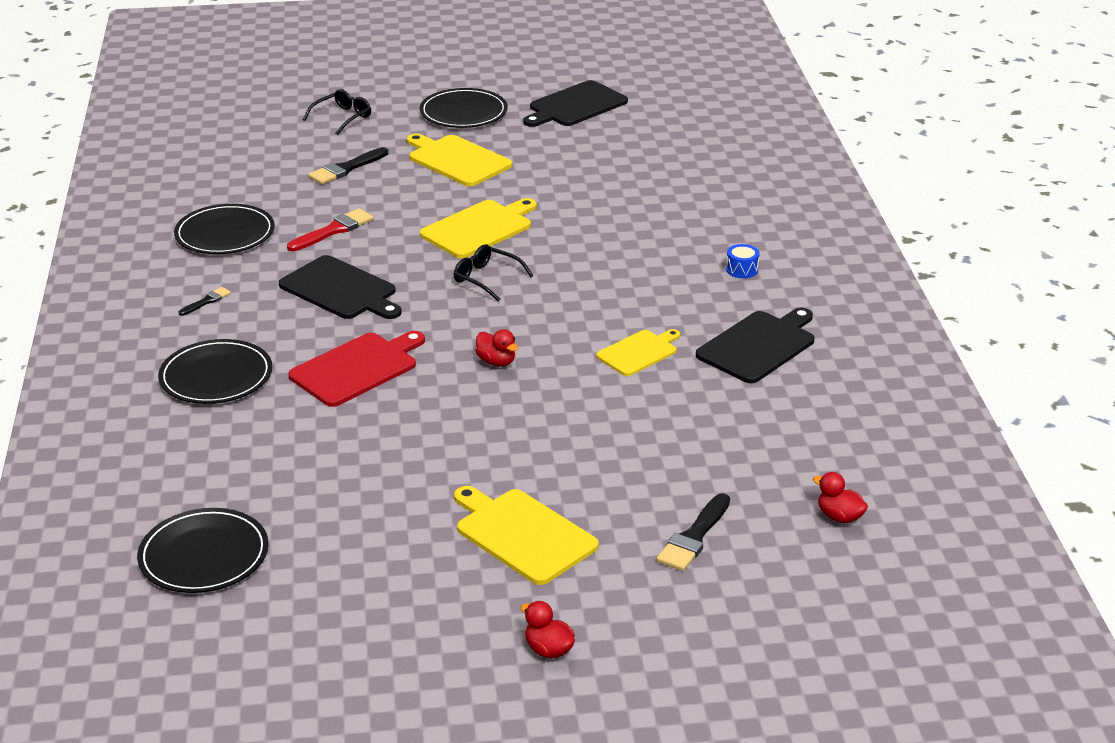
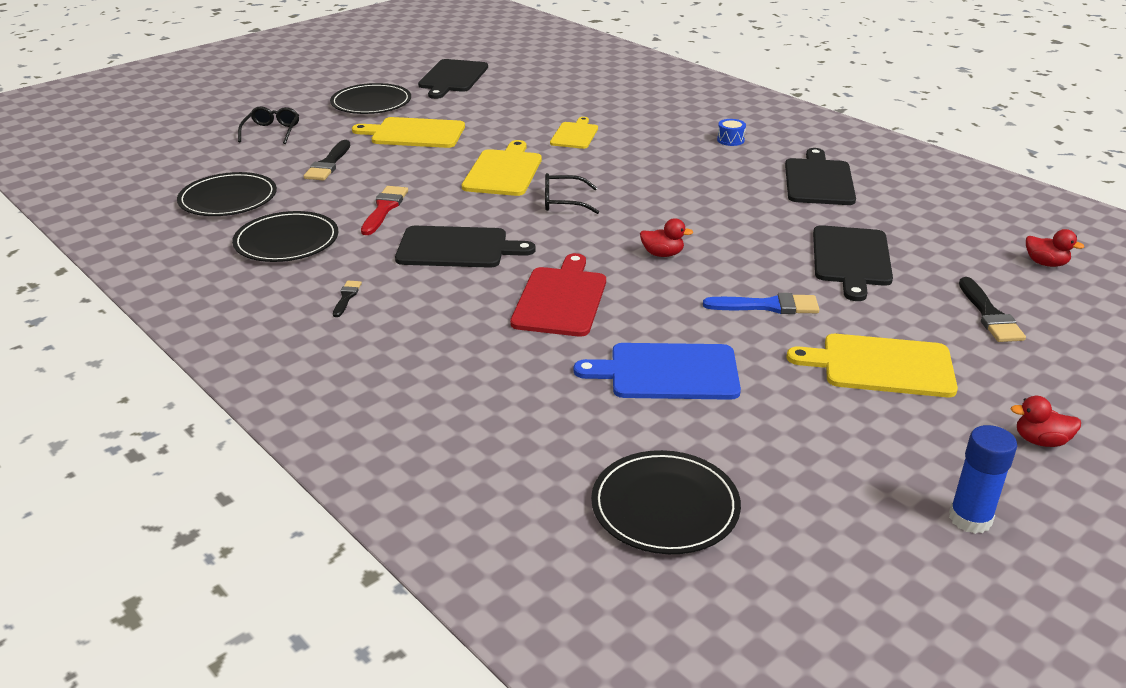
camera: 35 degrees left, 0 degrees up
black plate [158,339,272,404] -> black plate moved to [177,172,277,216]
yellow cutting board [596,329,680,376] -> yellow cutting board moved to [550,117,598,149]
red duck [813,472,868,524] -> red duck turned 150 degrees counterclockwise [1026,229,1084,267]
none -> blue cutting board [574,343,741,400]
none -> blue brush [703,293,819,314]
none -> black cutting board [813,225,893,301]
none -> blue glue stick [949,425,1017,534]

